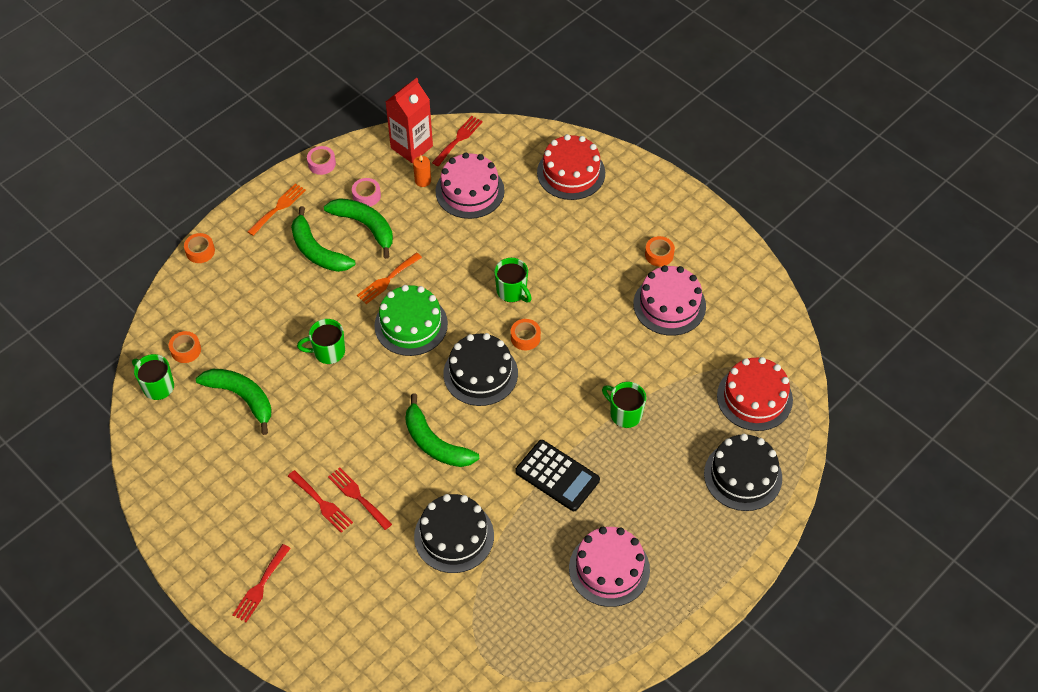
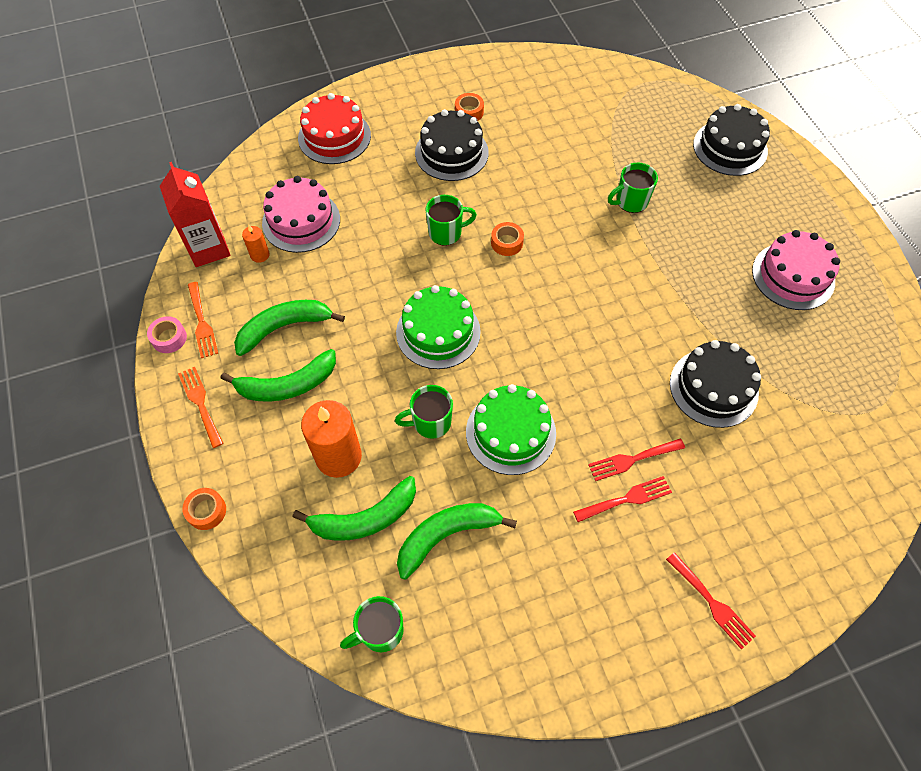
camera: 65 degrees left, 5 degrees up
orange tape [169,331,201,363] -> none
green mug [297,319,345,364] -> green mug turned 60 degrees clockwise [395,385,453,439]
pink tape [352,178,381,206] -> none
orange fork [357,253,422,304] -> orange fork moved to [188,282,218,358]
green banana [405,393,479,467] -> green banana moved to [293,476,416,541]
red fork [432,116,483,166] -> none
black cake [443,333,518,406] -> black cake moved to [415,109,489,181]
black calculator [515,440,600,511] -> none
pink cake [633,265,706,336] -> none
red cake [717,357,793,431] -> none
none -> orange candle [301,400,362,478]
none -> green cake [466,384,556,475]

